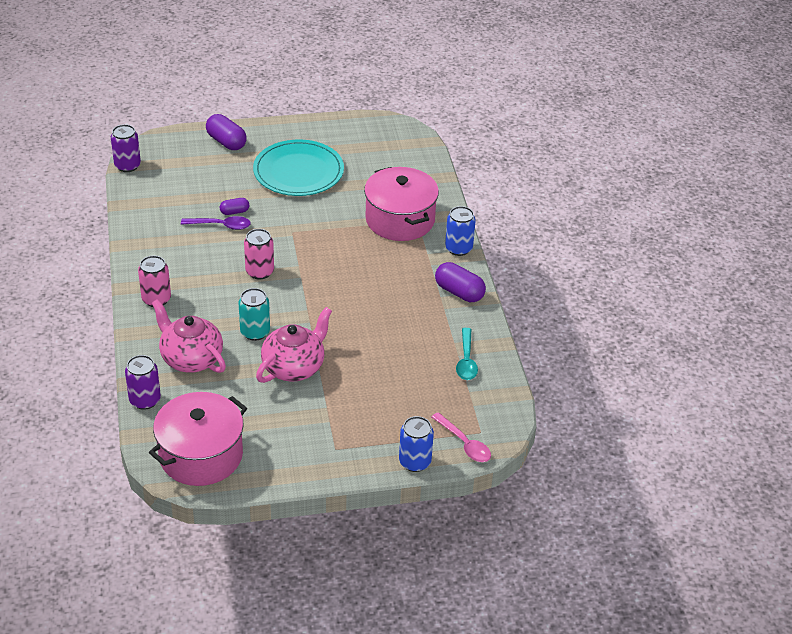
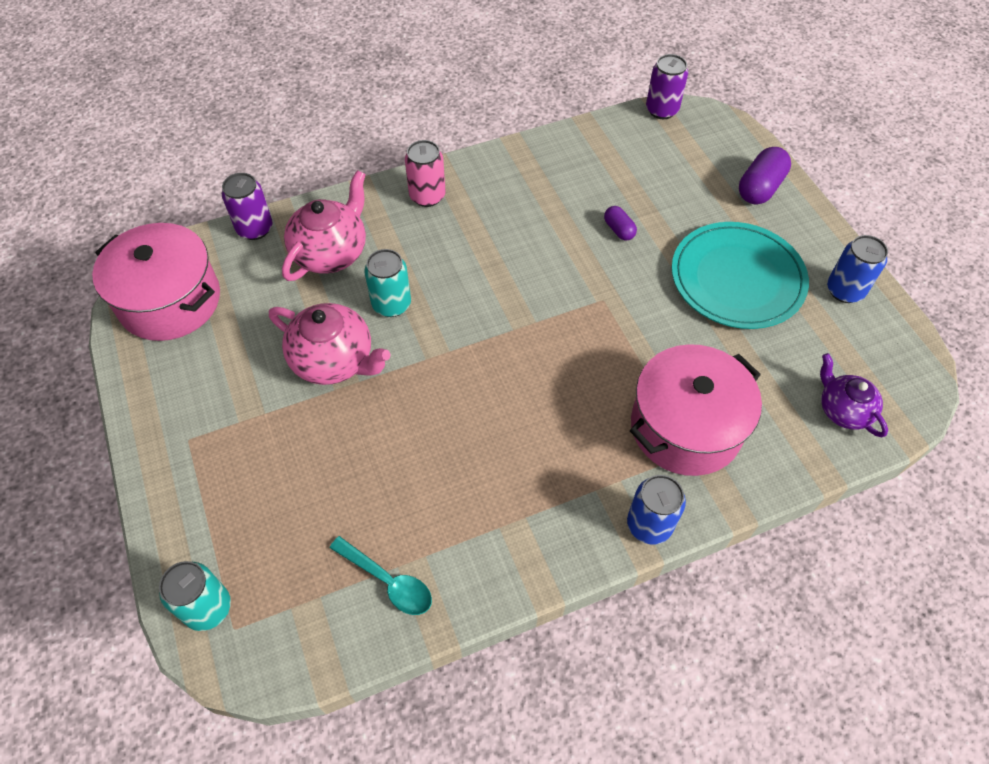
camera: 80 degrees right, 15 degrees up
purple spoon [181,216,251,230] -> none
pink can [244,229,274,280] -> none
blue can [399,416,434,472] -> blue can moved to [827,235,888,303]
pink spoon [432,412,491,462] -> turquoise can [159,561,231,631]
purple capsule [435,262,486,302] -> none
turquoise spoon [456,328,478,380] -> turquoise spoon turned 135 degrees counterclockwise [330,536,432,615]
none -> purple teapot [820,353,888,437]

